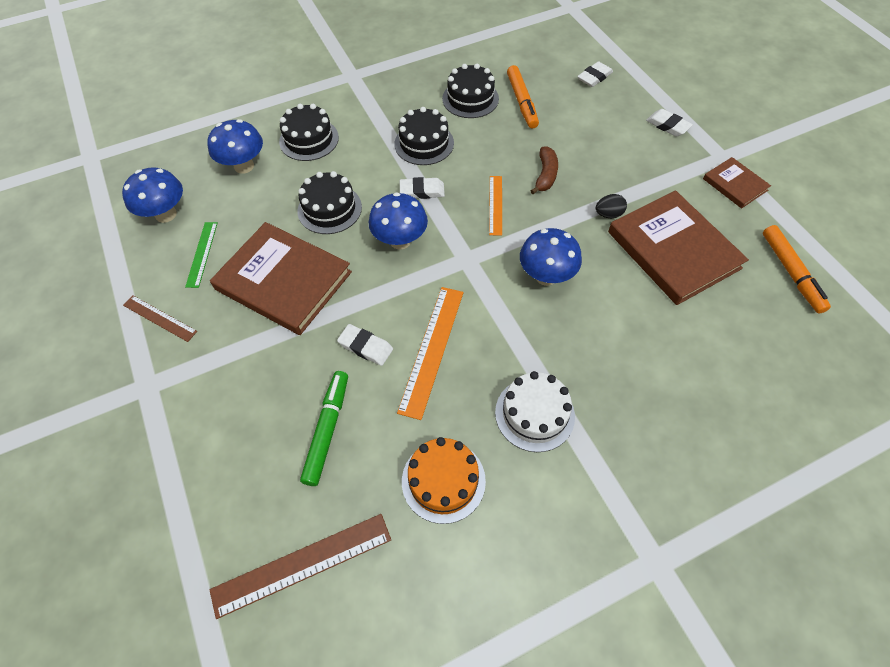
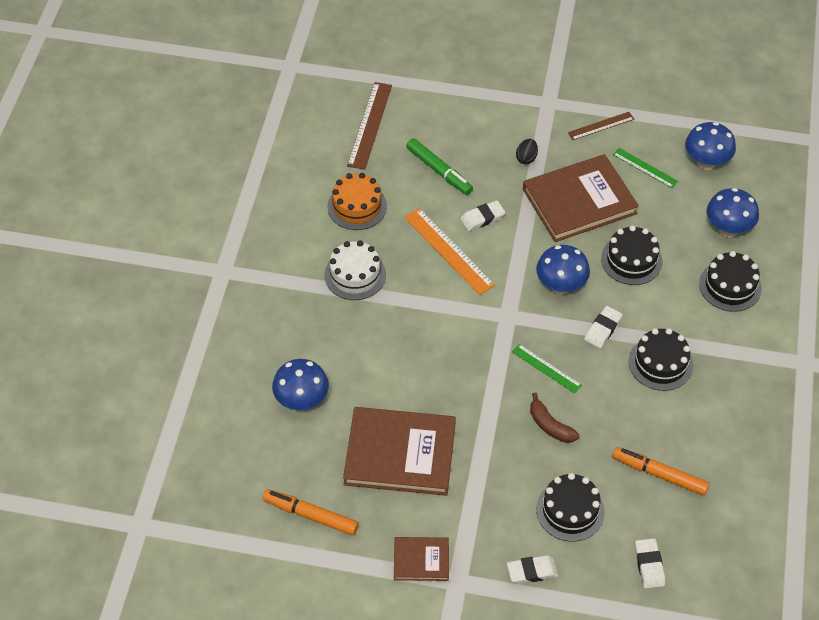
camera: 125 degrees right, 5 degrees down
black cake [442,64,499,118] -> black cake moved to [536,473,605,542]
orange ruler [489,176,502,236] -> green ruler [512,344,582,394]
blue mushroom [520,228,582,286] -> blue mushroom moved to [272,359,329,410]
black egg [596,194,627,218] -> black egg moved to [516,139,538,164]

